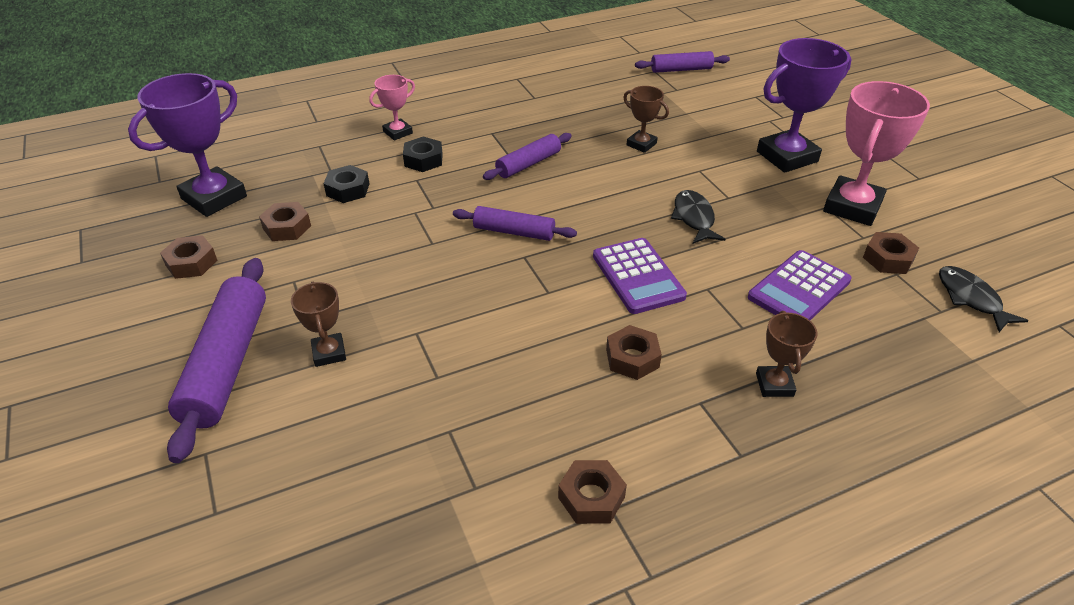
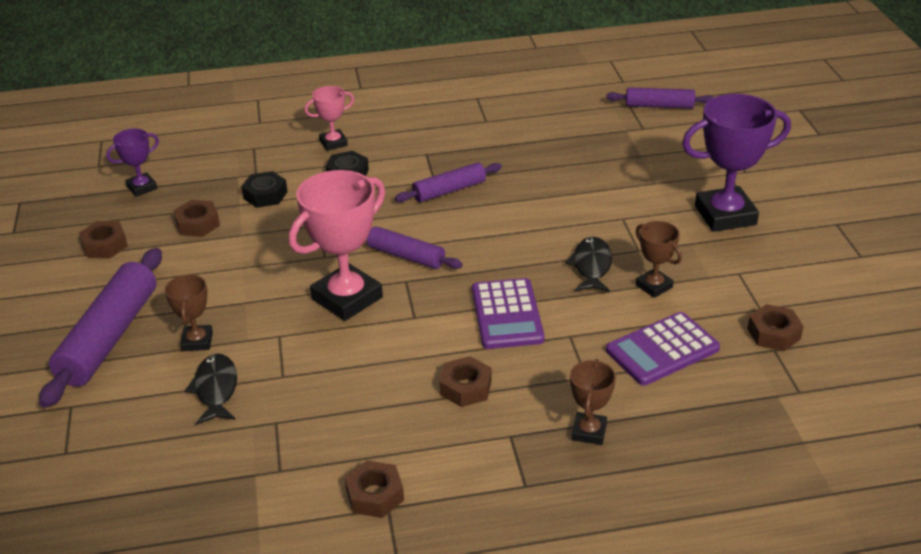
camera: 15 degrees right, 5 degrees down
purple trophy [128,73,247,217] -> purple trophy [106,128,159,197], size x0.52
brown trophy [623,86,669,153] -> brown trophy moved to [636,221,682,298]
pink trophy [823,81,930,226] -> pink trophy moved to [289,170,385,321]
black fish [939,266,1028,332] -> black fish moved to [185,354,237,425]

